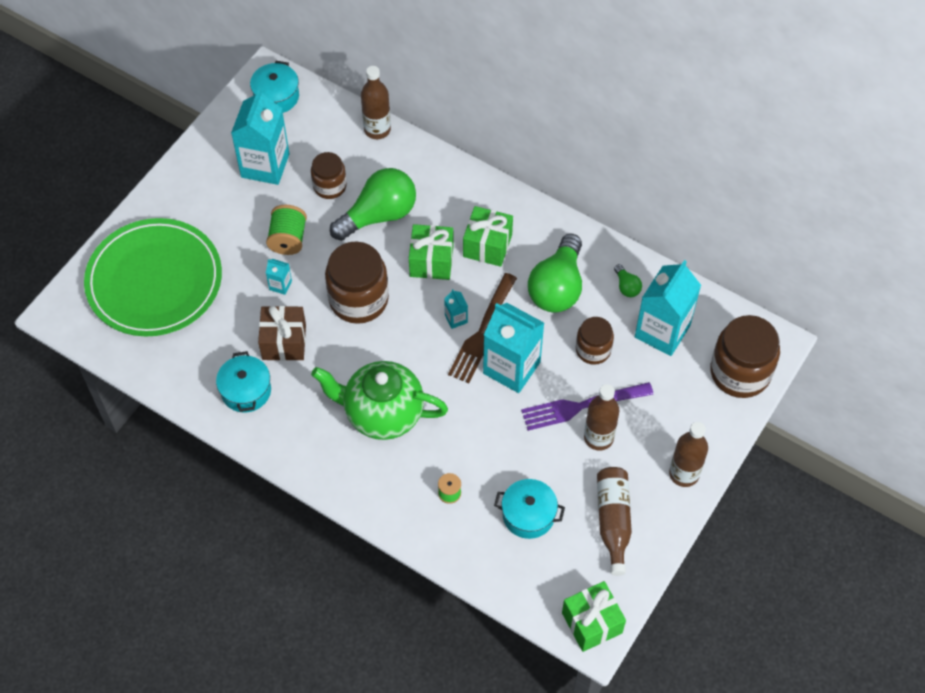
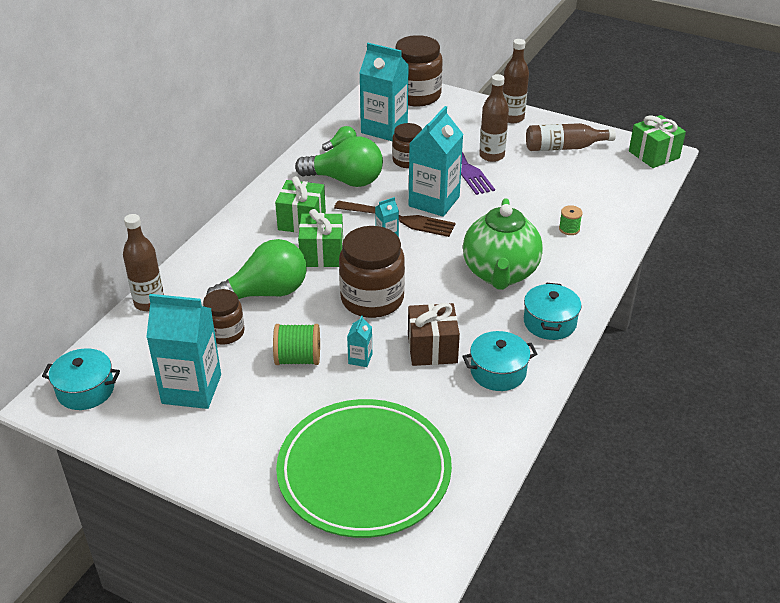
camera: 95 degrees left, 20 degrees down
green light bulb [330,168,416,241] -> green light bulb turned 105 degrees clockwise [206,239,307,299]
turquoise pot [494,479,565,539] -> turquoise pot moved to [524,283,582,340]

